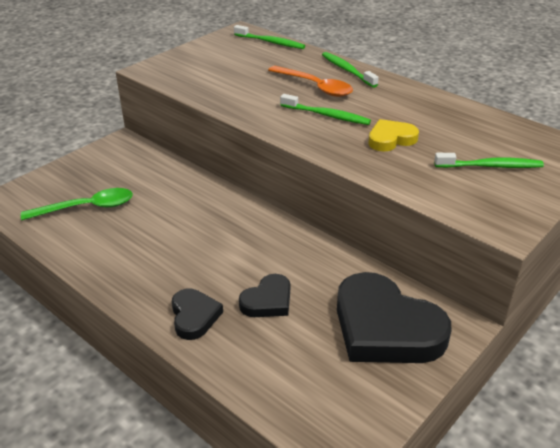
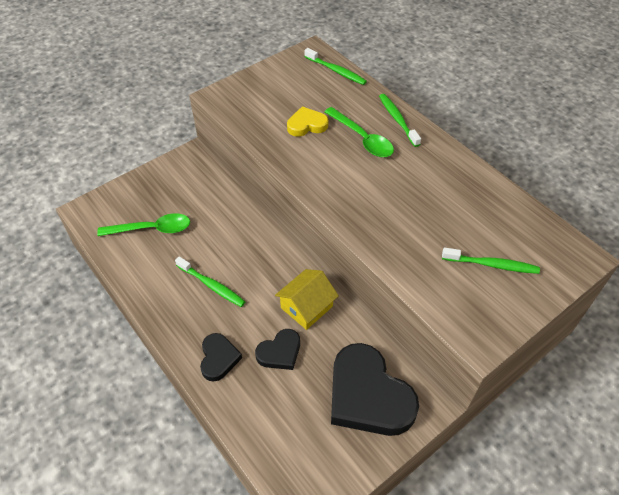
camera: 10 degrees right, 15 degrees up
orange spoon [268,66,353,97] -> green spoon [324,107,394,157]
green toothbrush [280,94,371,125] -> green toothbrush moved to [175,256,245,307]
yellow heart [368,119,419,152] -> yellow heart moved to [287,107,328,137]
none -> yellow house [275,269,339,330]

